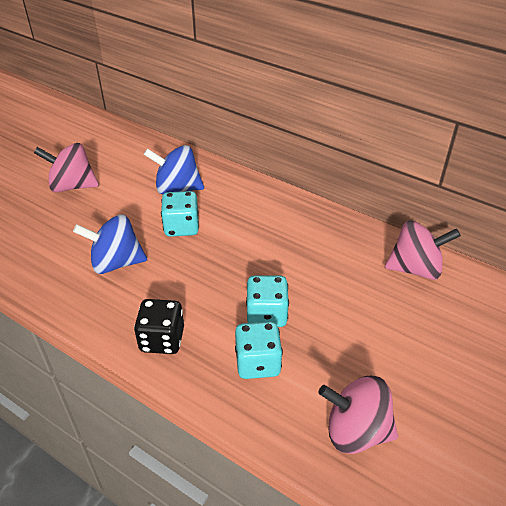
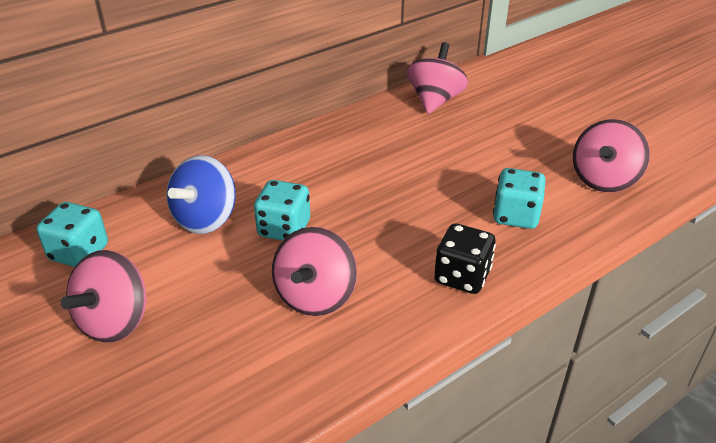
camera: 70 degrees left, 5 degrees down
blue spinning top [73,215,147,274] -> pink spinning top [272,227,357,316]
turquoise dice [246,276,289,327] -> turquoise dice moved to [36,202,108,267]

